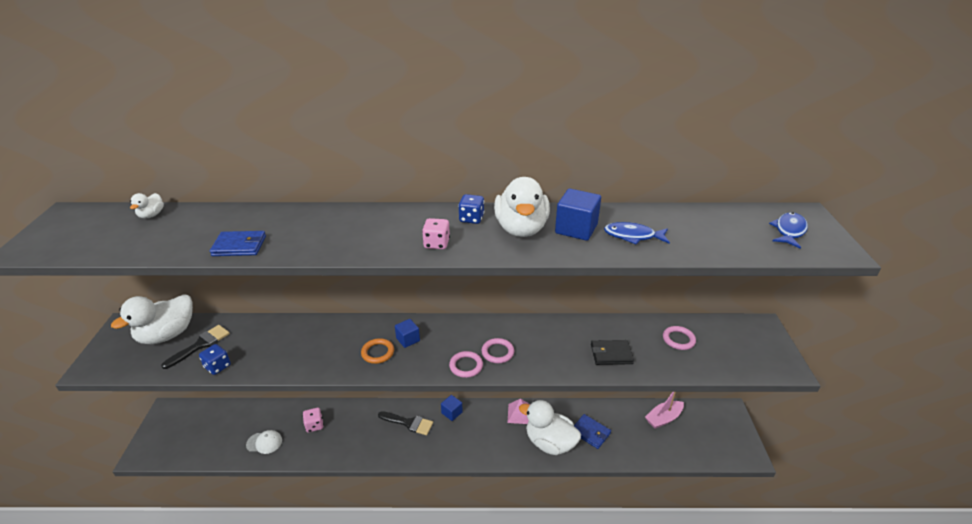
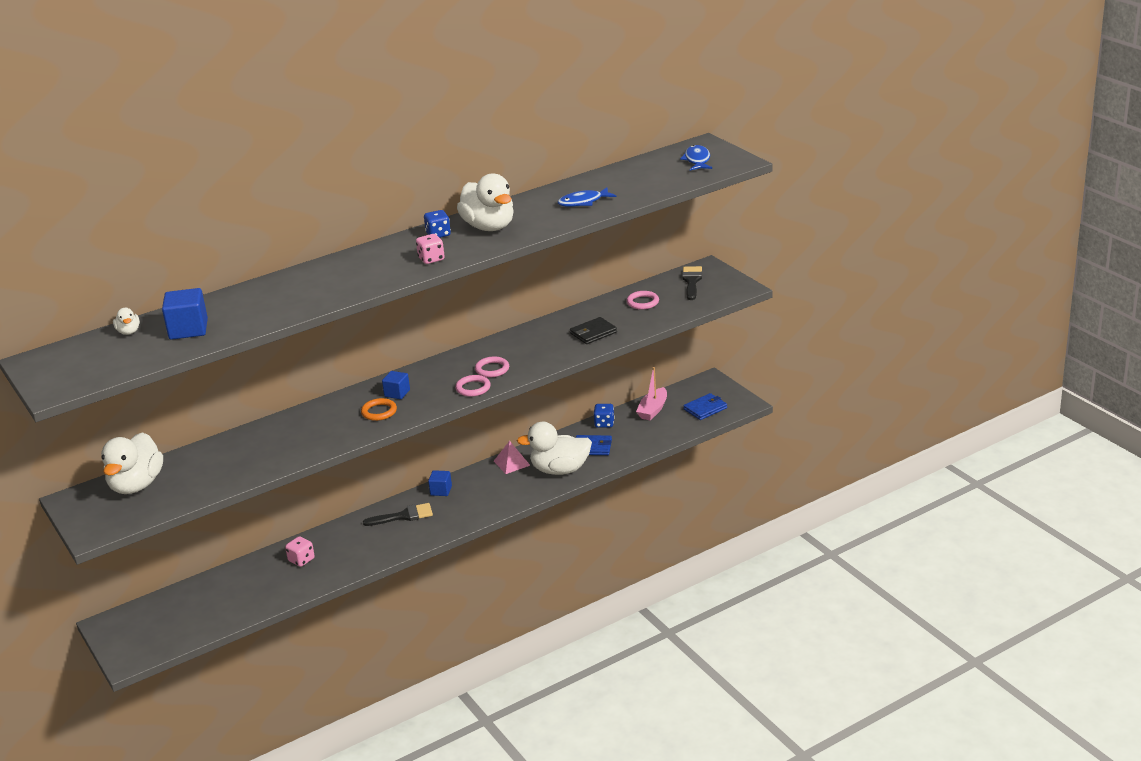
camera: 30 degrees left, 5 degrees down
black brush [161,325,230,369] -> black brush moved to [682,266,702,300]
blue dice [199,344,231,375] -> blue dice moved to [593,404,615,428]
blue wallet [210,231,266,256] -> blue wallet moved to [683,393,727,420]
white cap [246,430,282,454] -> none
blue cube [555,189,601,241] -> blue cube moved to [162,288,208,340]

